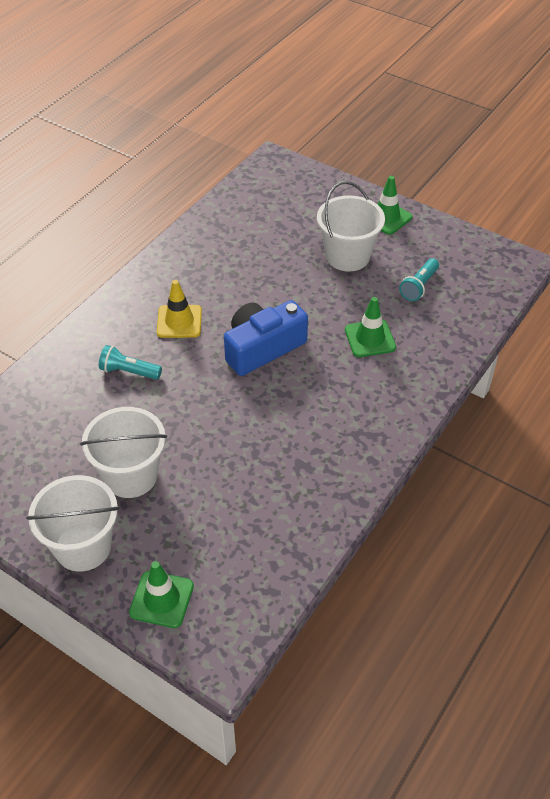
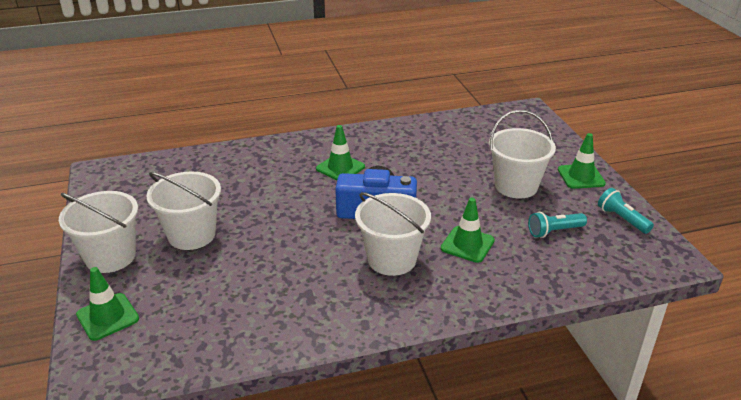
camera: 40 degrees right, 15 degrees down
turquoise flashlight [99,345,162,380] -> turquoise flashlight moved to [598,188,654,234]
yellow traffic cone [157,280,202,338] -> green traffic cone [316,125,365,180]
none -> white bucket [355,192,431,276]

